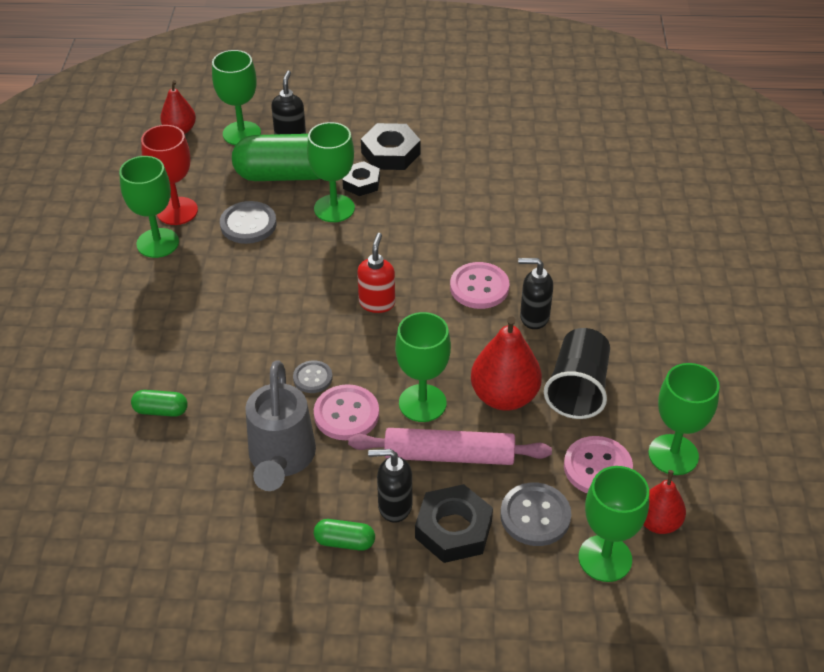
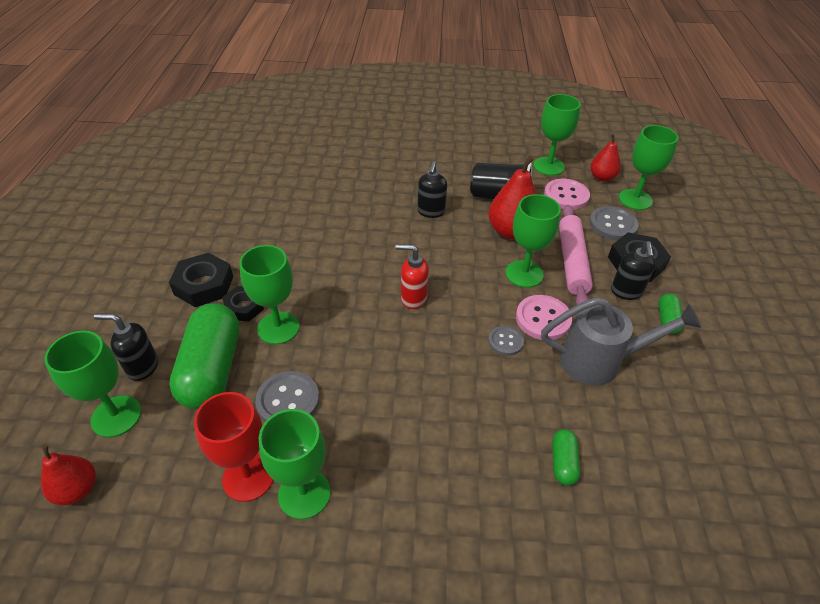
camera: 90 degrees left, 0 degrees up
pink button [450,262,509,309] -> none

